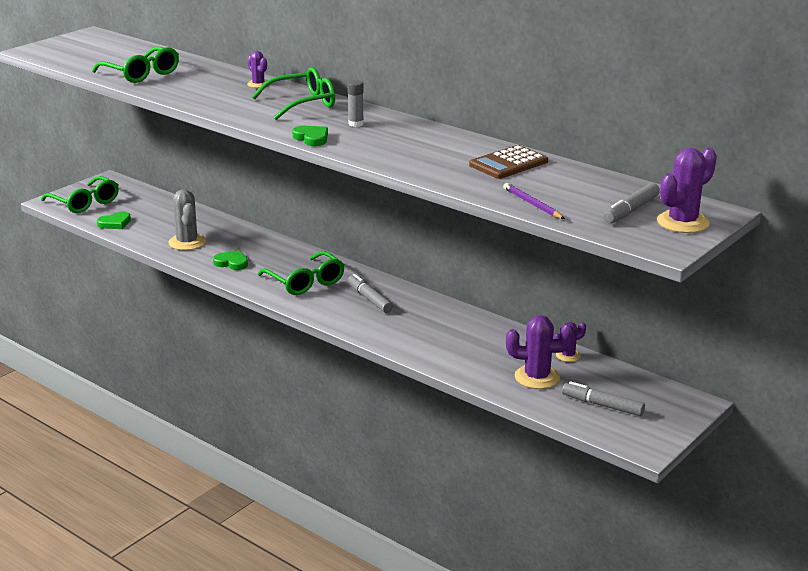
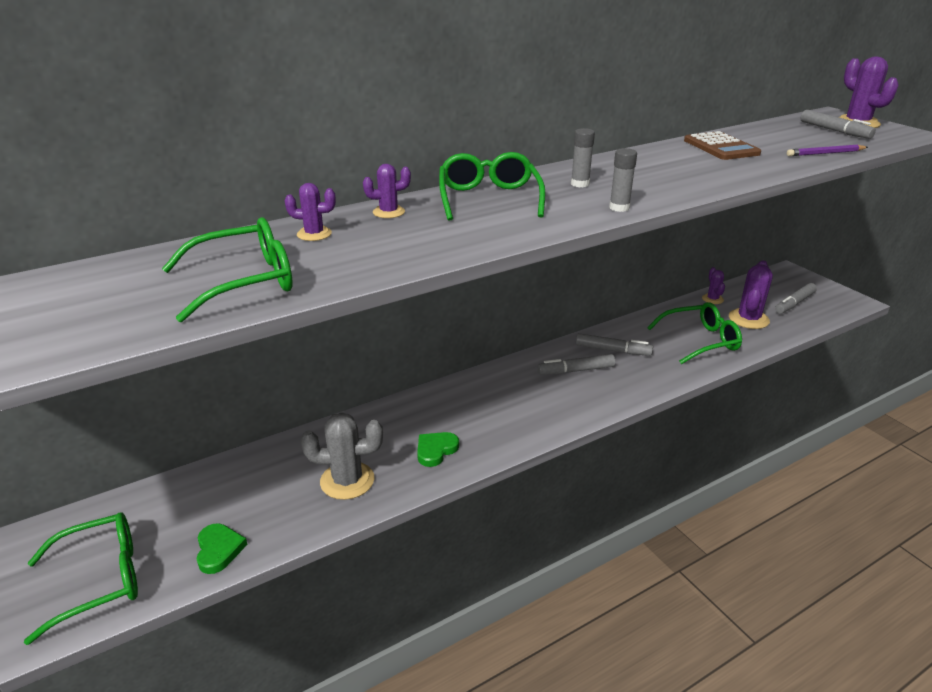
camera: 70 degrees left, 5 degrees up
green glasses [258,251,345,295] -> green glasses moved to [647,302,742,364]
green heart [292,126,328,146] -> grey glue stick [609,148,637,212]
none -> purple cactus [284,183,336,241]
none -> grey marker [576,333,653,356]

